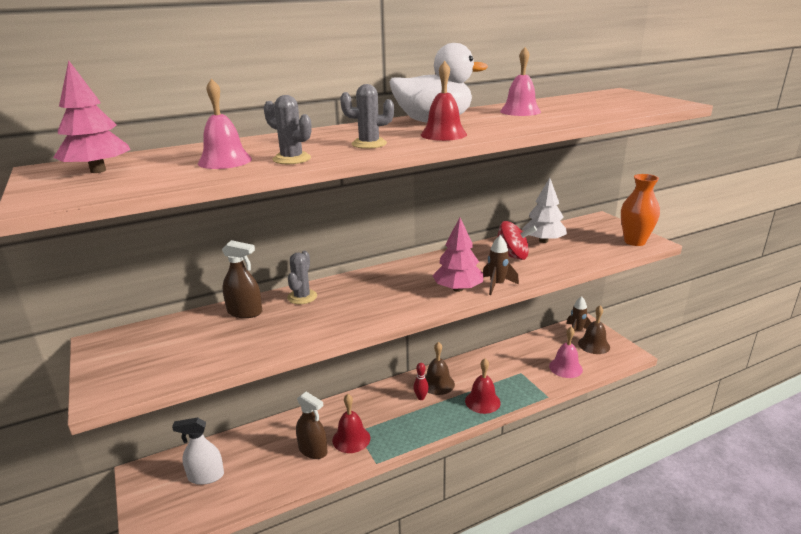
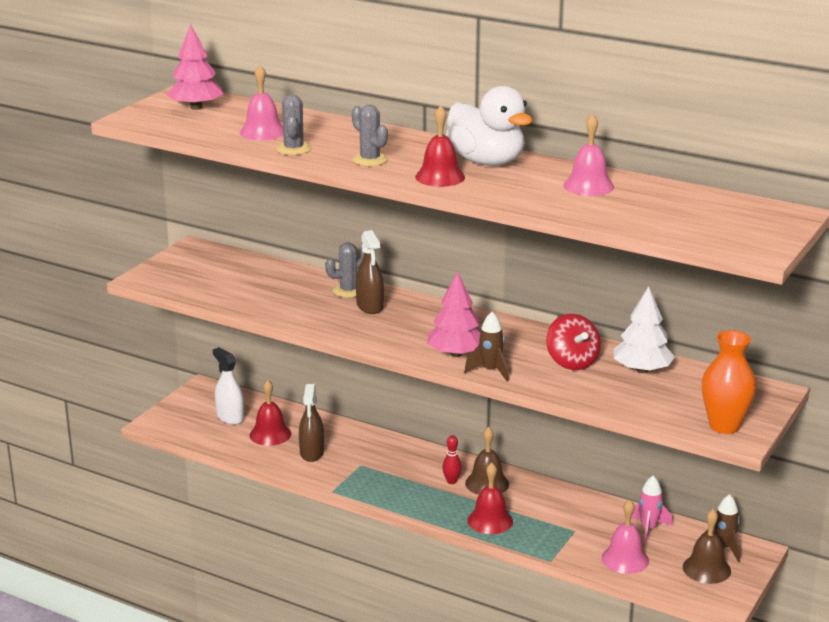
camera: 55 degrees right, 0 degrees up
brown spray bottle [222,240,262,318] -> brown spray bottle moved to [356,230,384,314]
red bell [332,394,370,453] -> red bell moved to [249,380,291,446]
none -> pink rocket [631,476,673,543]

